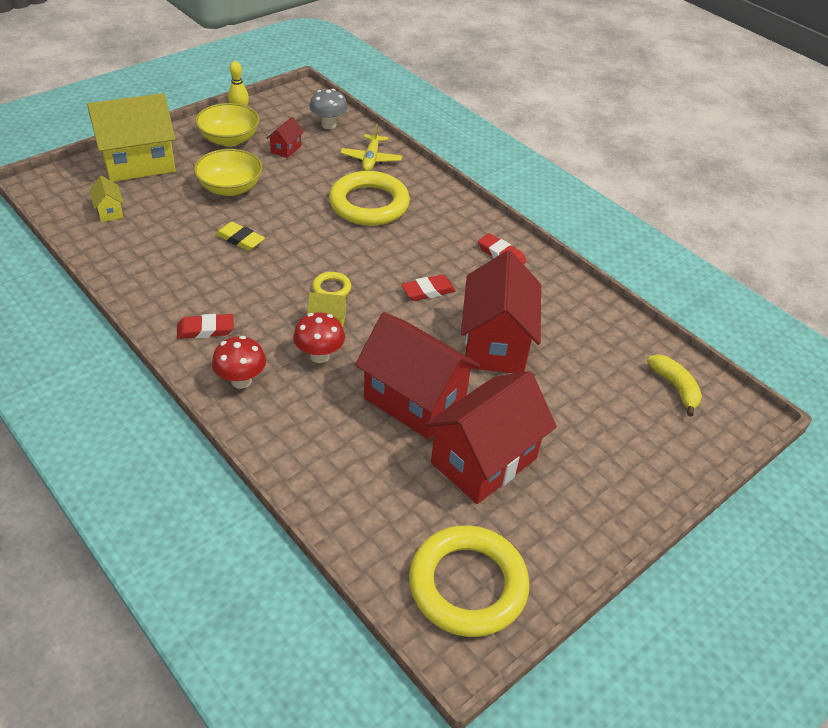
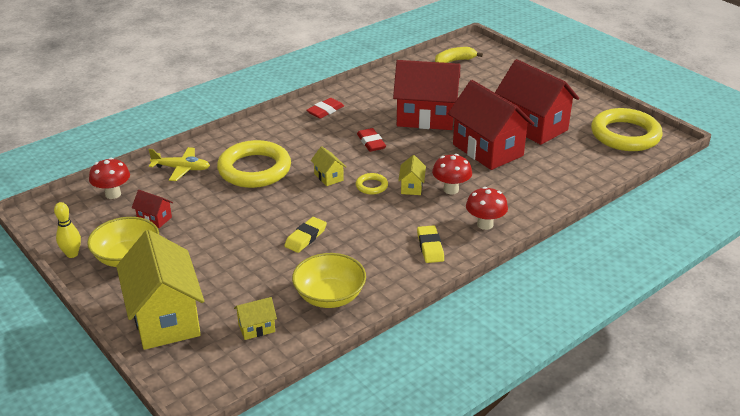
camera: 85 degrees left, 10 degrees down
red eraser [177,314,234,339] -> yellow eraser [417,225,444,263]
yellow bowl [194,149,263,196] -> yellow bowl moved to [292,253,366,308]
grey mushroom [309,89,348,129] -> red mushroom [89,158,130,199]
red house [355,312,480,439] -> red house turned 75 degrees counterclockwise [448,80,535,170]
none -> yellow house [311,146,346,186]

